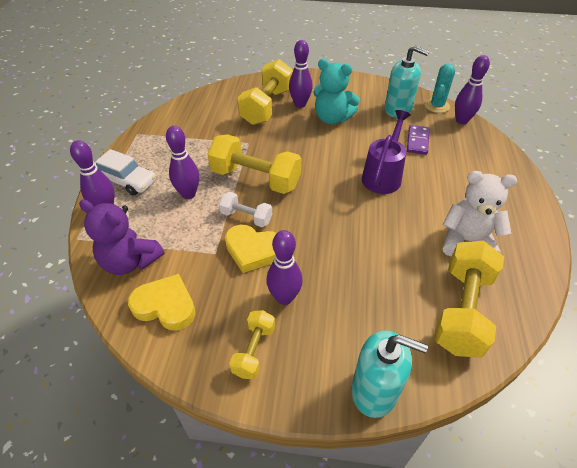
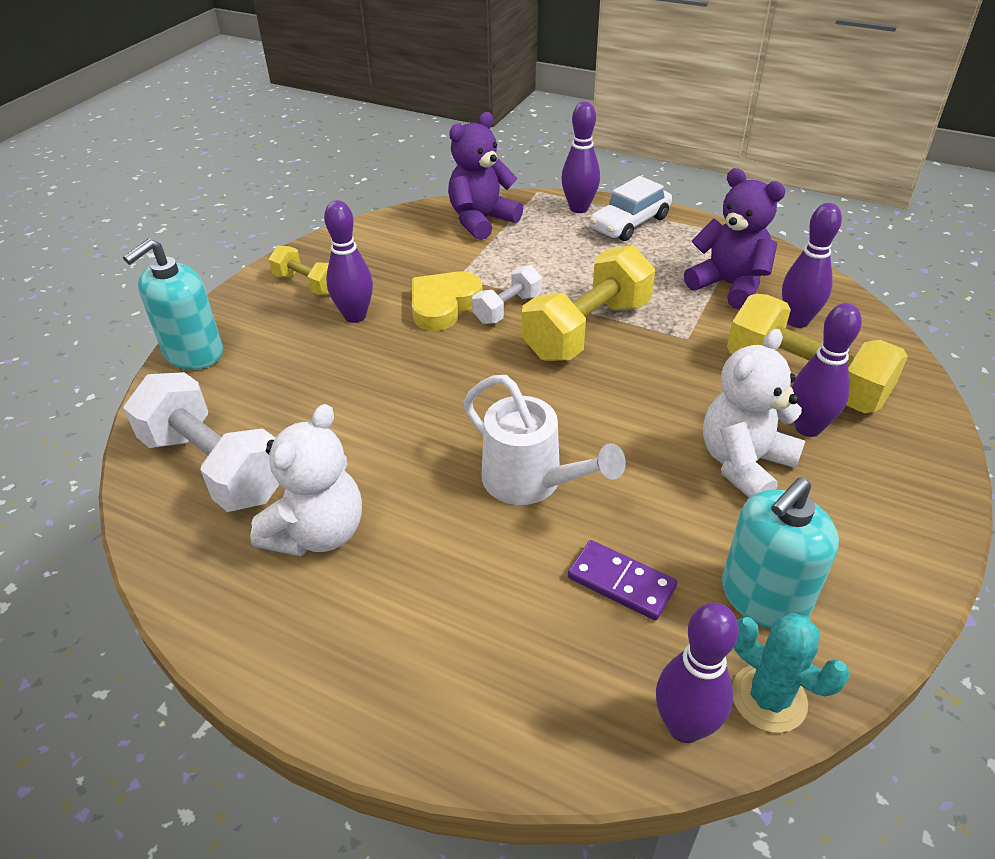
camera: 110 degrees right, 5 degrees down
yellow heart [128,274,196,331] -> none
purple bowling pin [166,126,199,199] -> purple bowling pin moved to [782,203,842,328]
turquoise teddy bear [313,59,360,124] -> white teddy bear [703,329,805,498]
purple watering can [362,110,411,194] -> white watering can [463,375,626,505]
yellow dumbbell [434,241,504,358] -> white dumbbell [123,372,280,512]
none -> purple teddy bear [684,168,786,309]

